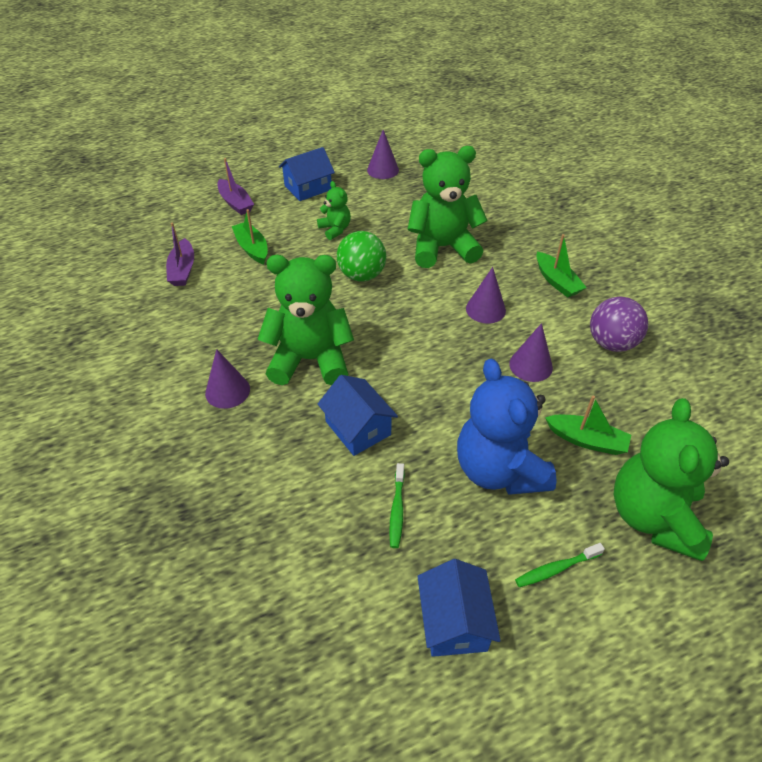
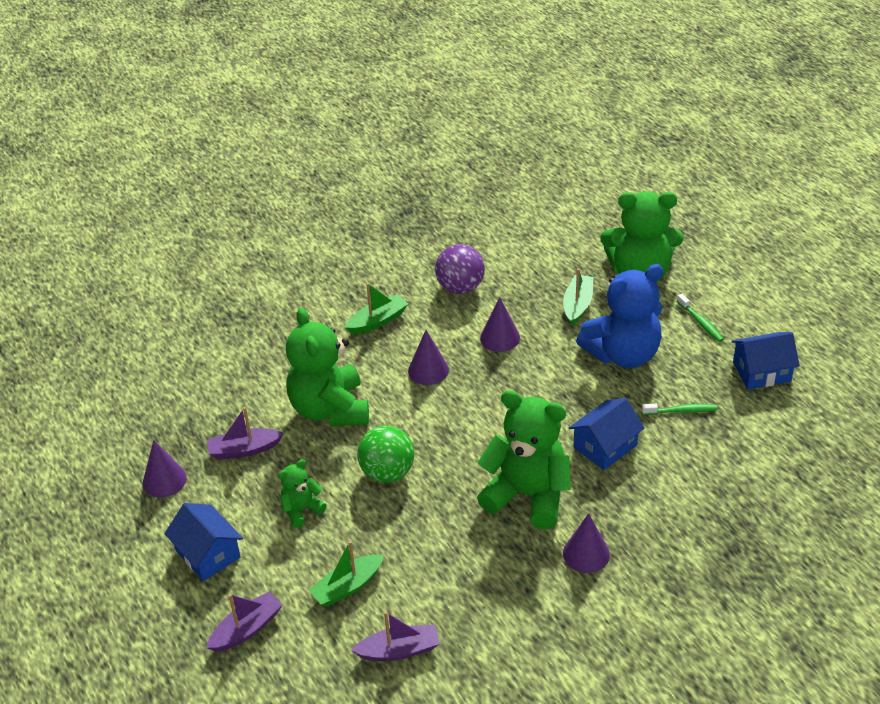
camera: 95 degrees left, 5 degrees down
green teddy bear [257,255,354,385] -> green teddy bear turned 120 degrees clockwise [477,390,571,529]
none -> purple boat [207,407,284,460]

